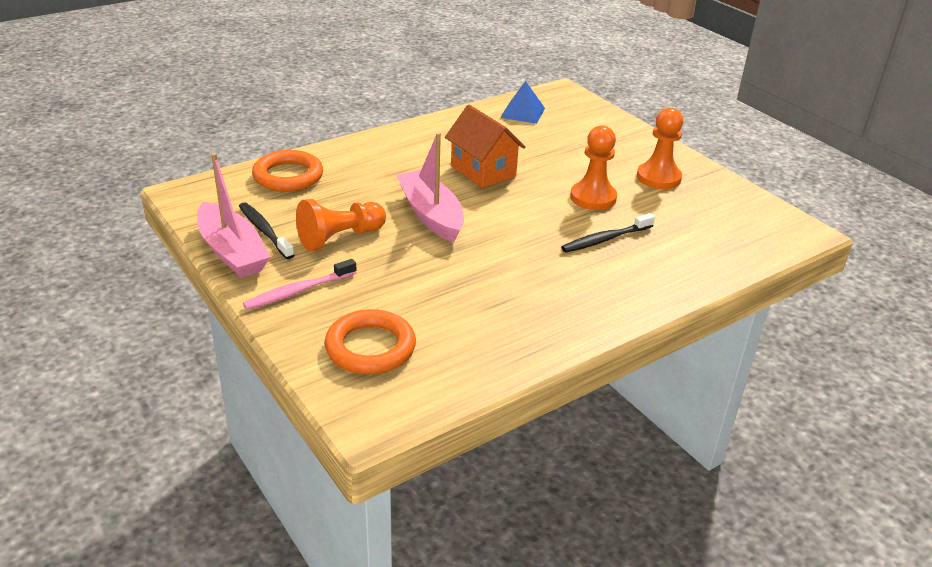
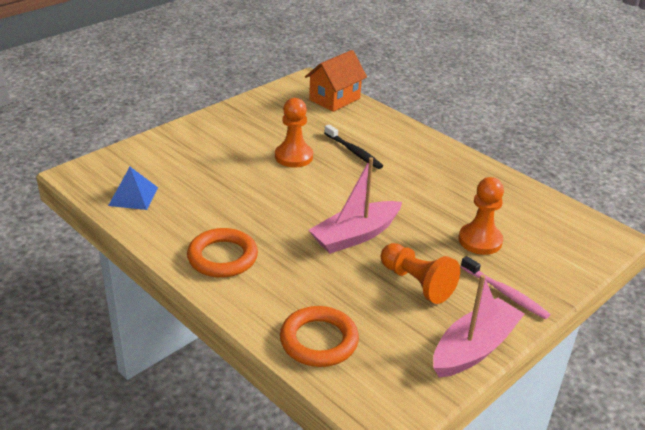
camera: 100 degrees left, 0 degrees up
black toothbrush [239,202,294,259] -> none
orange ring [324,309,416,374] -> orange ring moved to [187,228,258,278]
orange house [445,105,525,188] -> orange house moved to [305,50,367,112]
orange pawn [637,108,683,189] -> orange pawn moved to [458,177,504,255]

